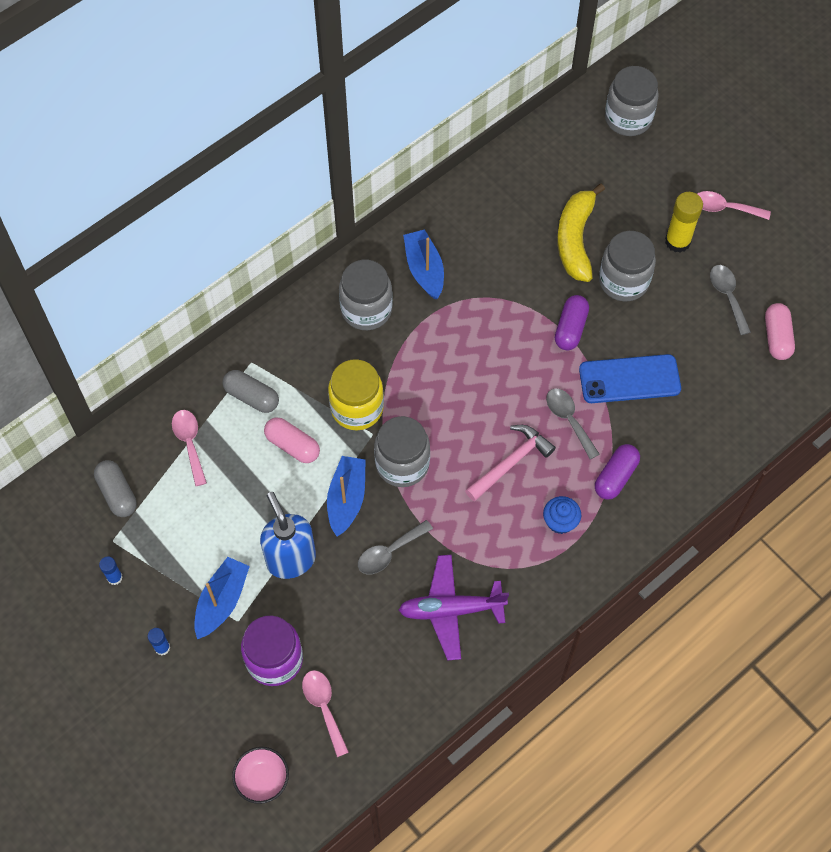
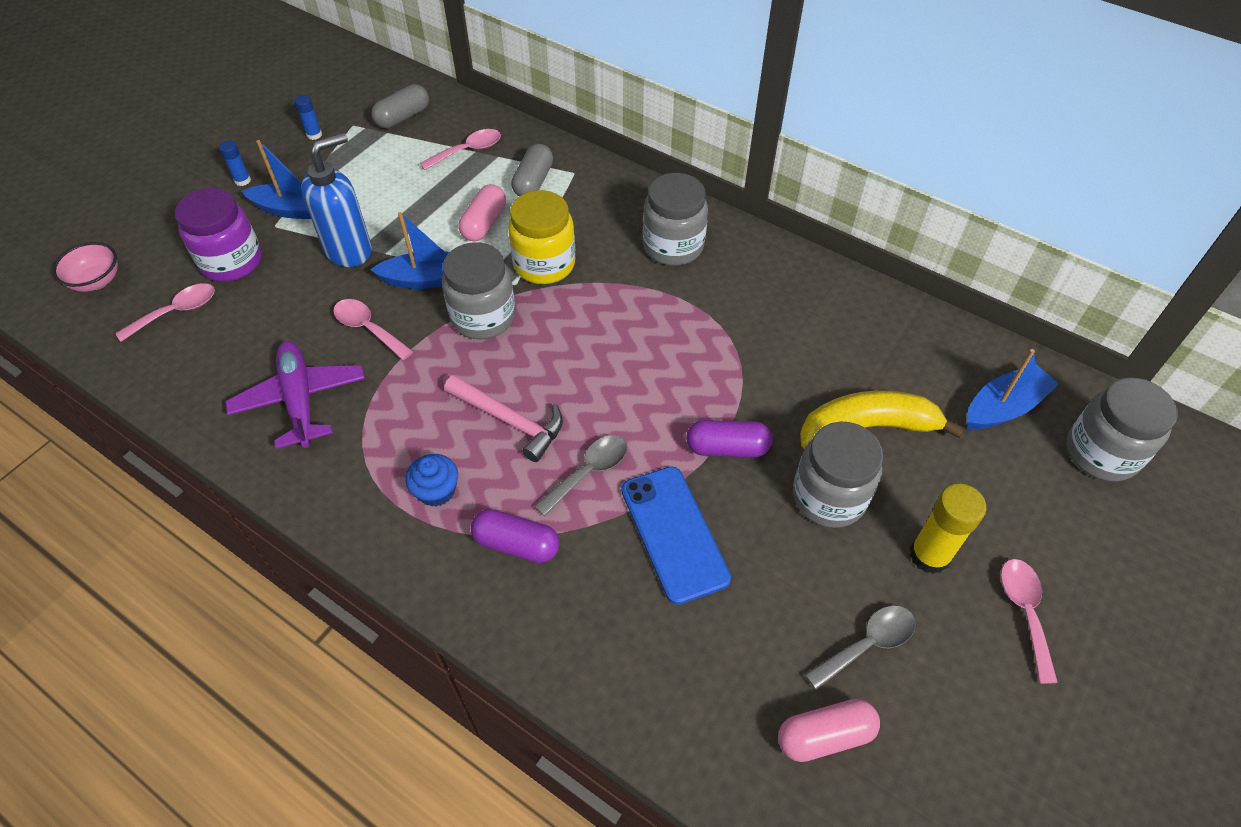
camera: 75 degrees right, 10 degrees down
grey spoon [358,520,433,574] -> pink spoon [333,299,414,360]
blue boat [403,229,444,299] -> blue boat moved to [967,349,1059,429]

